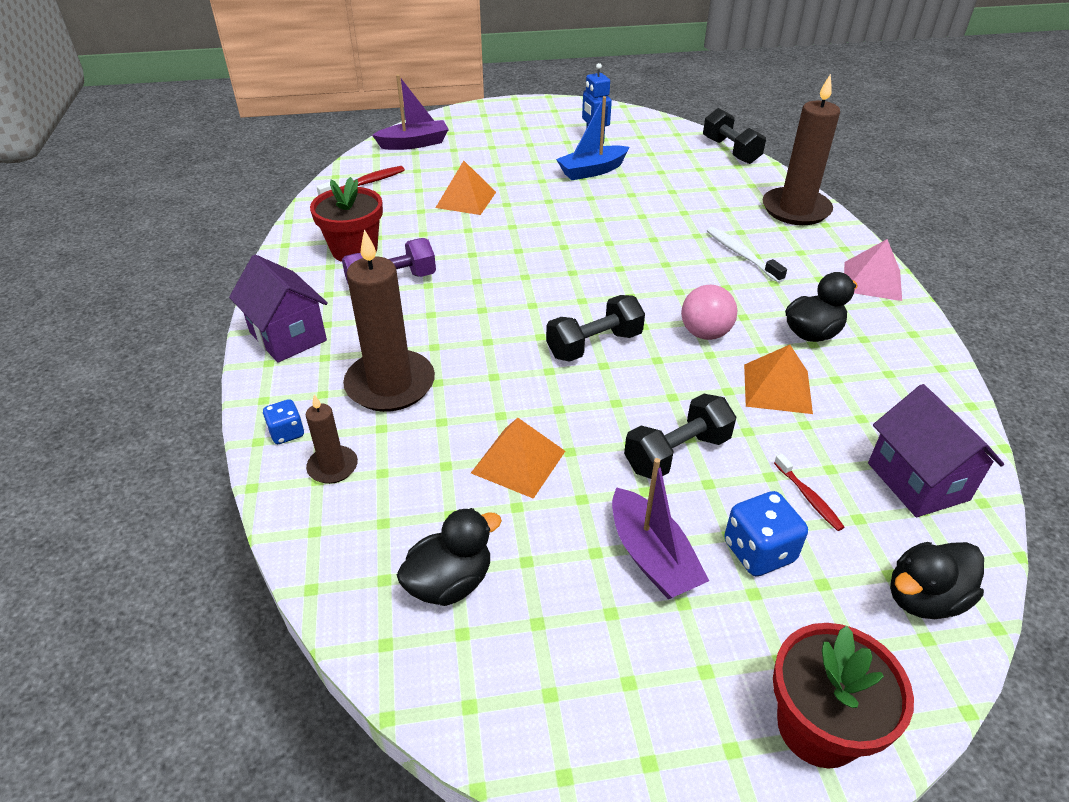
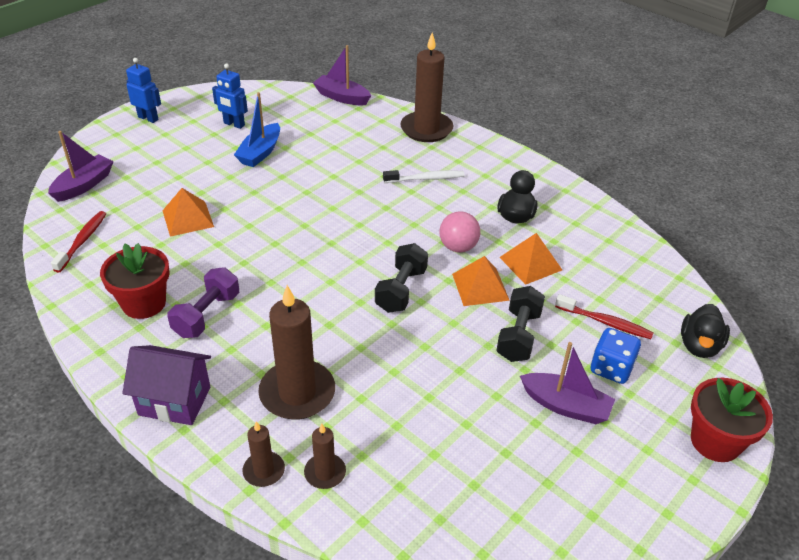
camera: 40 degrees left, 0 degrees up
blue dice [263,399,304,444] -> brown candle [243,421,285,487]
black duck [397,508,502,606] -> none
orange pyramid [471,418,565,499] -> orange pyramid moved to [452,256,510,306]
black dumbbell [703,108,766,164] -> purple boat [313,45,371,106]
white toothbrush [707,227,787,283] -> white toothbrush turned 150 degrees clockwise [383,170,465,183]
red toothbrush [774,454,845,531] -> red toothbrush [555,294,654,339], size x1.52
pink pyramid [844,239,902,301] -> none
purple house [868,384,1004,517] -> none
none -> blue robot [126,58,161,123]

